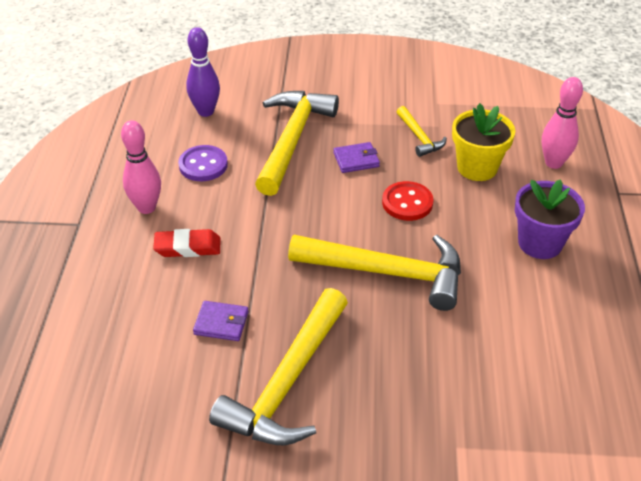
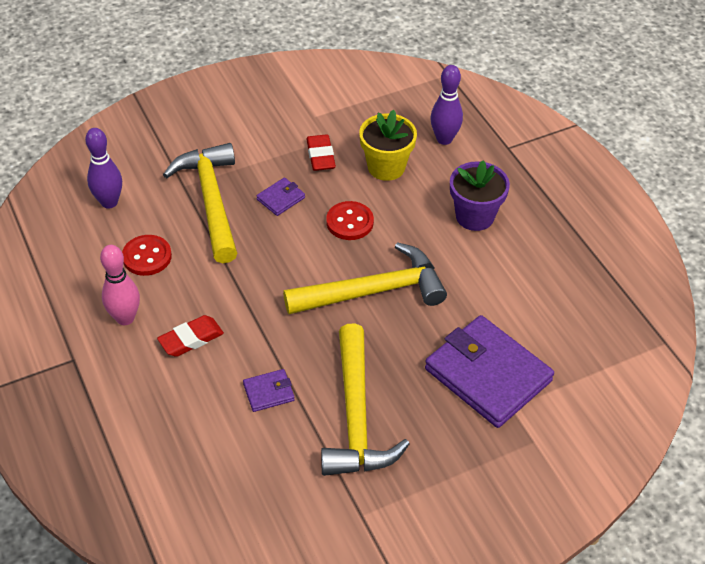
camera: 30 degrees left, 5 degrees up
purple button [178,145,228,181] -> red button [122,235,172,276]
yellow hammer [397,106,447,157] -> red eraser [306,134,336,171]
pink bowling pin [542,77,583,169] -> purple bowling pin [430,65,463,145]
none -> purple wallet [425,315,554,428]

